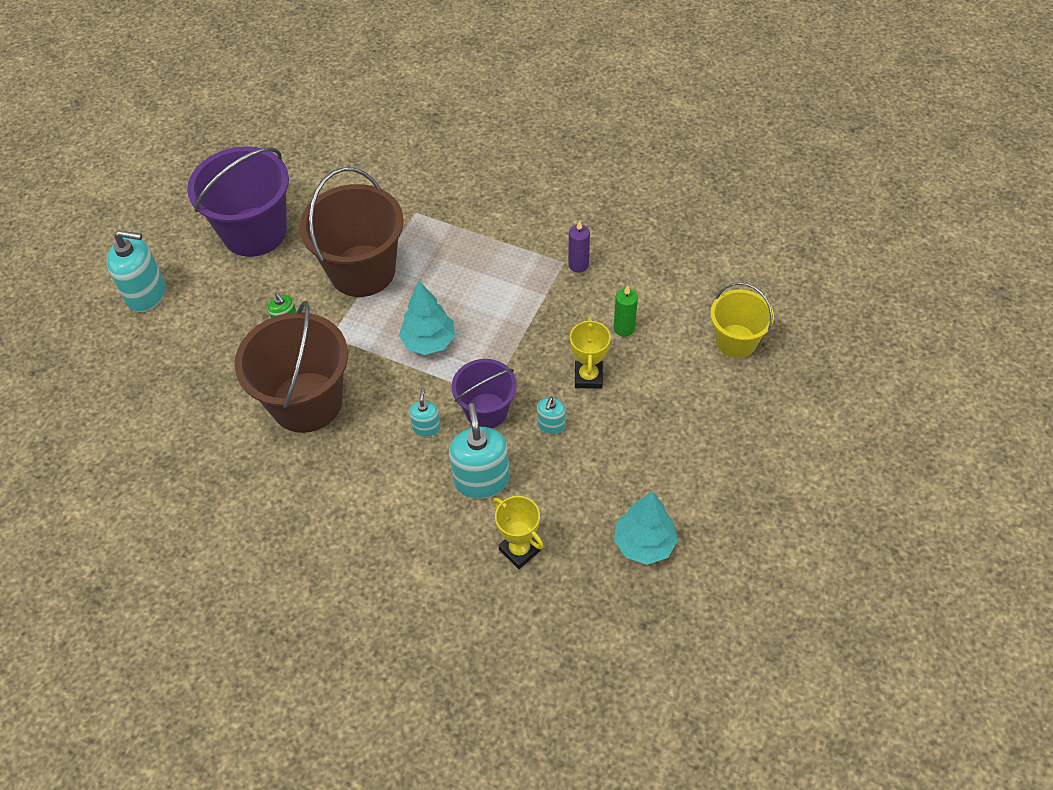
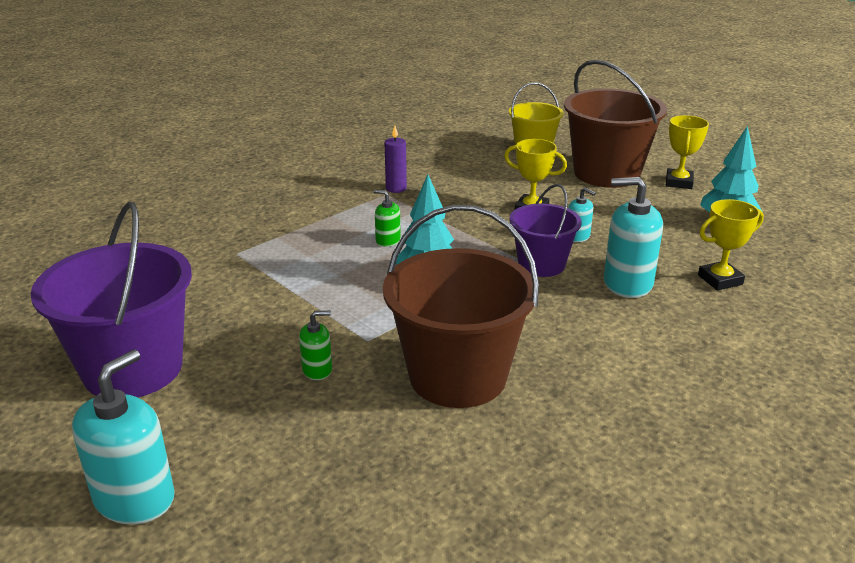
camera: 70 degrees left, 25 degrees down
brown bucket [299,167,404,297] -> brown bucket moved to [564,60,667,188]
turquoise soap dispenser [409,389,440,437] -> none
green candle [614,285,638,337] -> none
none -> green soap dispenser [374,190,401,247]
none -> yellow trophy [666,115,709,189]

